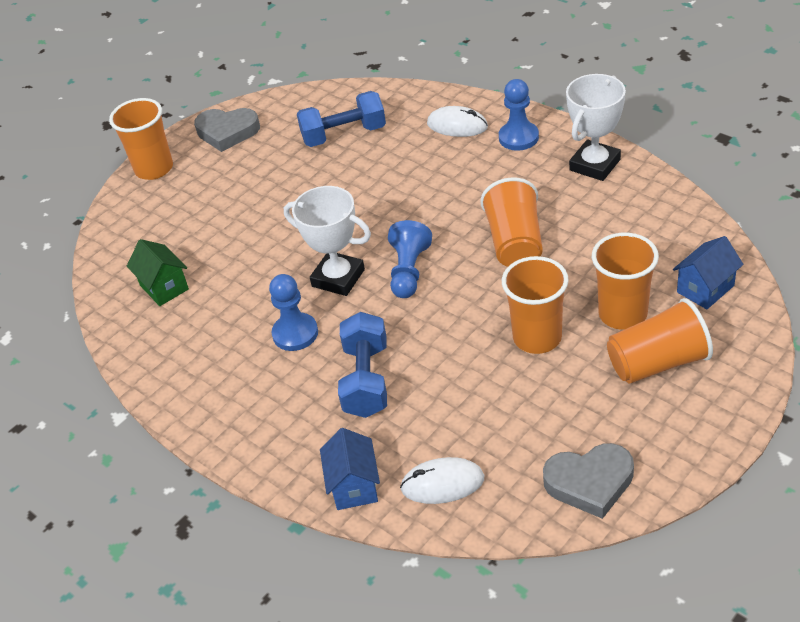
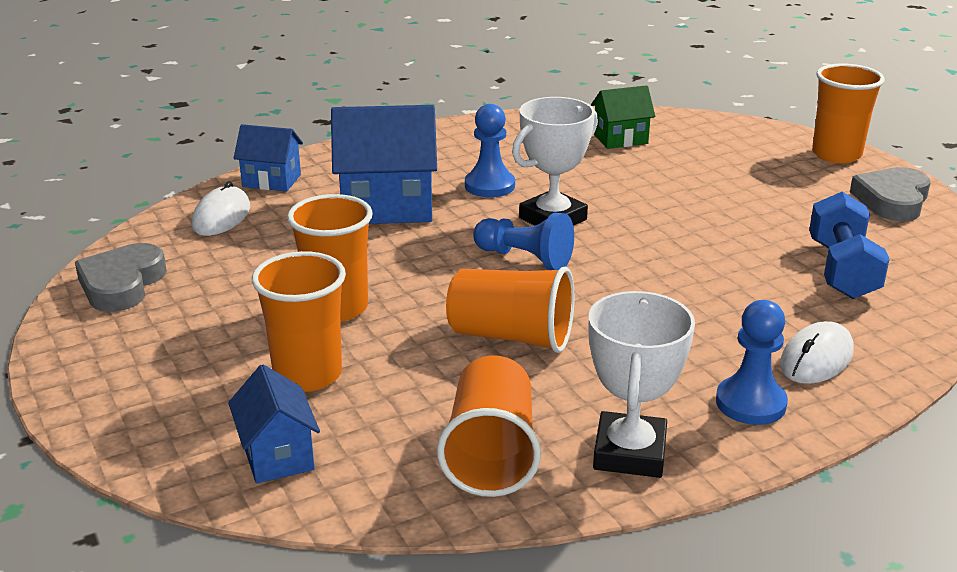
camera: 105 degrees right, 15 degrees down
blue dumbbell [338,312,387,418] -> blue house [331,105,437,224]
white trophy [566,74,626,181] -> white trophy turned 45 degrees clockwise [589,291,695,478]
orange cup [607,298,713,384] -> orange cup moved to [437,355,541,497]

